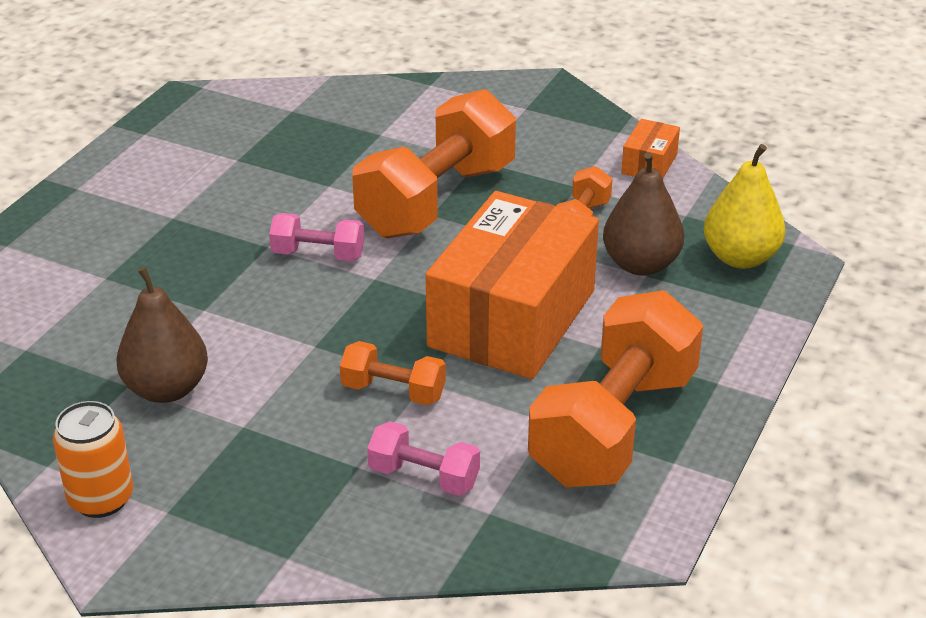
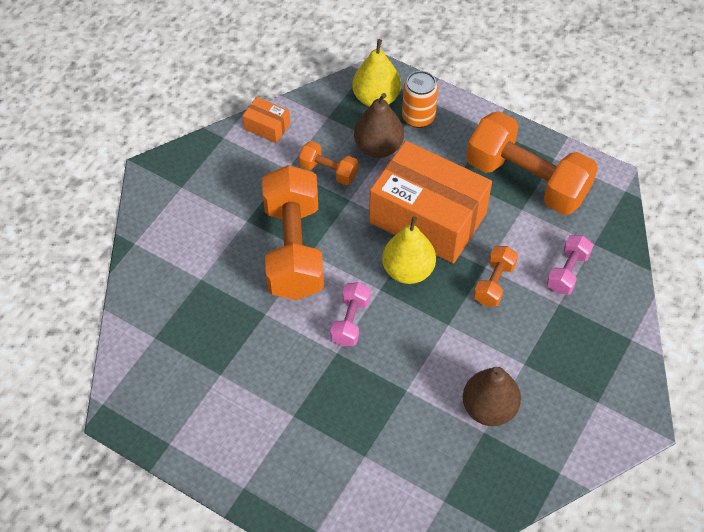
camera: 85 degrees left, 20 degrees up
orange can [53,401,133,518] -> orange can moved to [402,71,438,128]
orange dumbbell [352,89,516,238] -> orange dumbbell turned 45 degrees clockwise [262,165,324,300]
none -> yellow pear [382,216,436,284]

